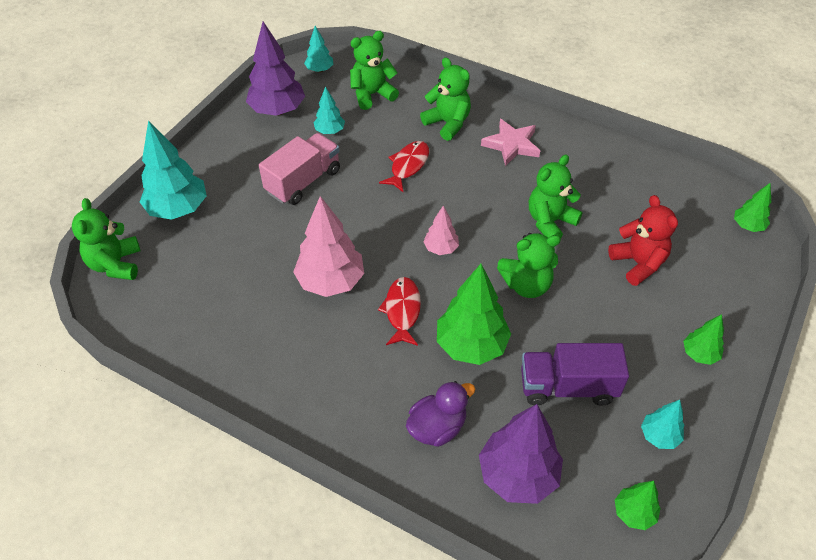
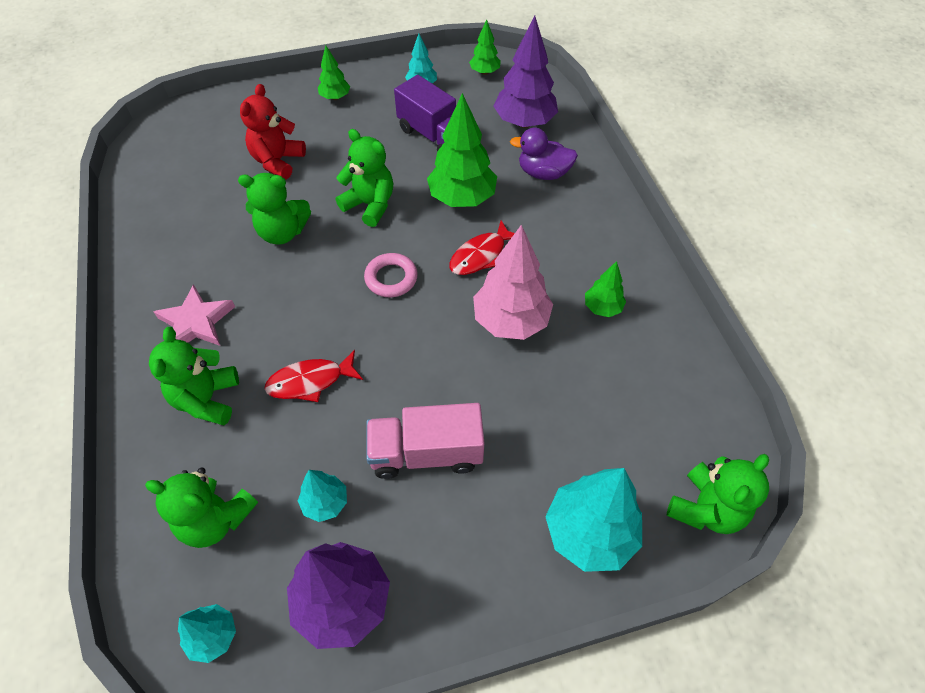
camera: 135 degrees left, 5 degrees up
pink tree [423,206,459,255] -> pink ring [364,253,418,297]
green tree [734,183,771,232] -> green tree moved to [585,261,626,317]

